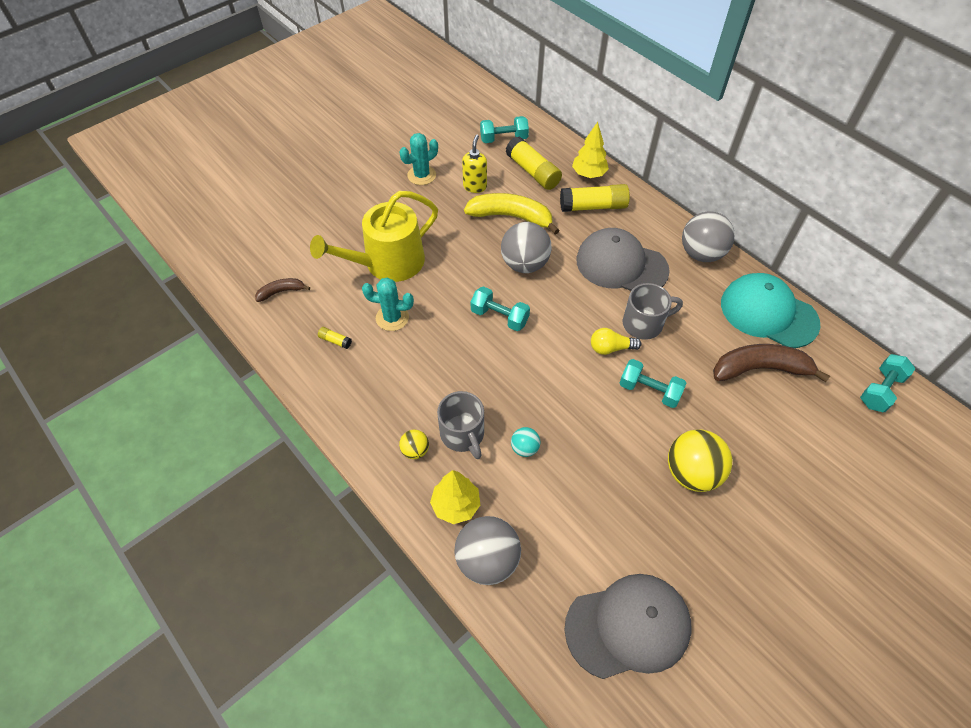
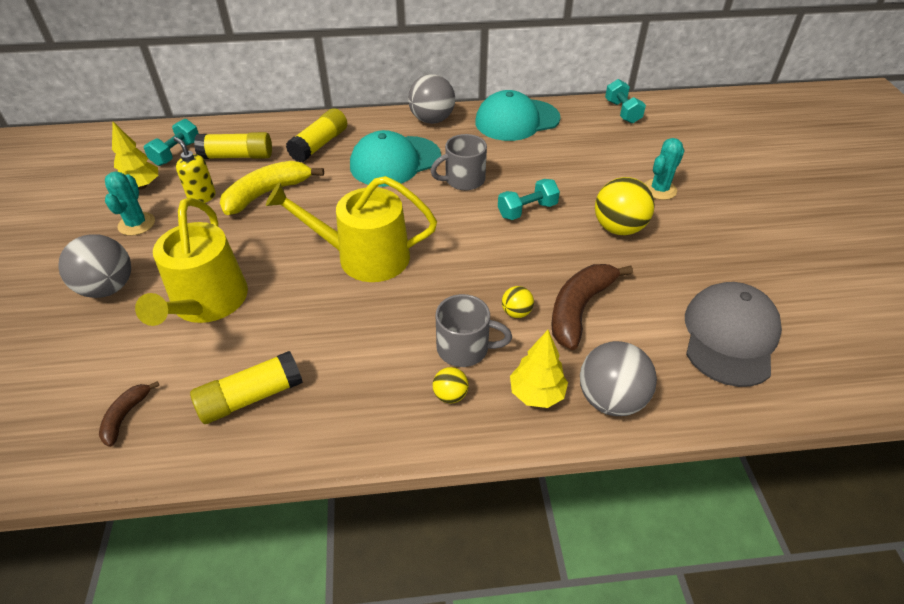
camera: 55 degrees left, 10 degrees down
yellow glue stick [318,327,352,349] -> yellow glue stick [190,351,303,424], size x2.27
turquoise cactus [362,277,414,331] -> turquoise cactus moved to [644,138,685,200]
turquoise dumbbell [471,286,530,331] -> yellow watering can [266,176,437,282]
grey ball [501,222,551,273] -> grey ball moved to [58,234,131,298]
turquoise ball [511,427,540,457] -> yellow ball [502,286,534,318]
yellow tree [572,122,609,178] -> yellow tree moved to [112,122,158,190]
grey cap [576,228,670,291] -> turquoise cap [350,130,441,187]
yellow light bulb [591,328,641,355] -> none
grey mug [623,283,683,340] -> grey mug turned 135 degrees counterclockwise [431,134,487,191]
brown banana [713,344,830,382] -> brown banana moved to [551,264,633,350]

